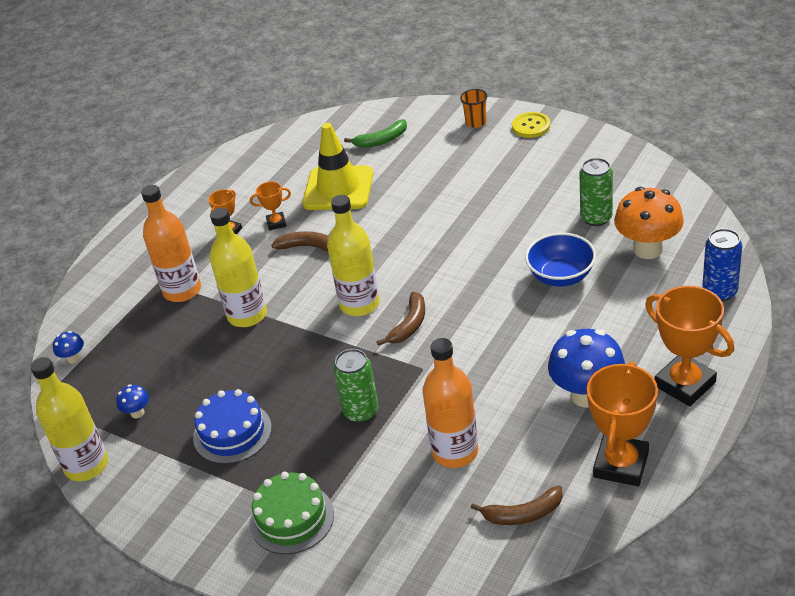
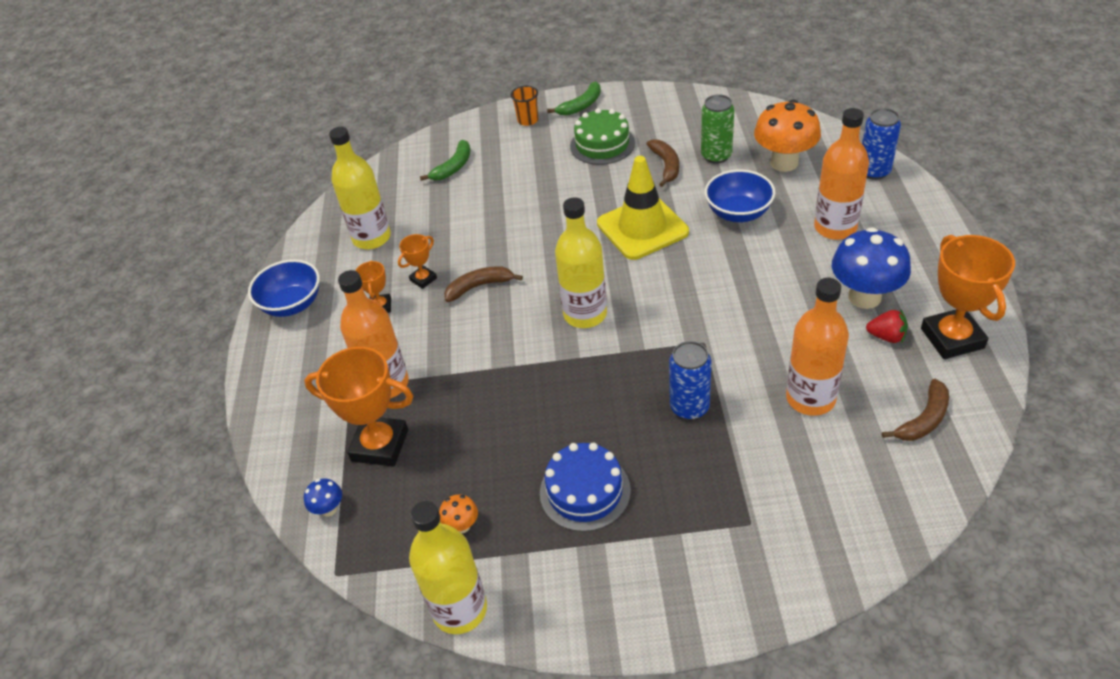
camera: 35 degrees left, 5 degrees up
blue mushroom [116,384,149,418] -> orange mushroom [439,494,478,533]
yellow bottle [210,207,267,327] -> yellow bottle moved to [329,127,391,249]
green cake [250,472,334,554] -> green cake moved to [570,108,635,165]
yellow traffic cone [302,123,373,210] -> yellow traffic cone moved to [597,156,689,260]
green can [334,349,379,423] -> blue can [669,341,712,420]
brown banana [377,292,425,346] -> brown banana moved to [647,139,679,187]
yellow button [512,112,550,138] -> green banana [547,82,601,116]
orange trophy [645,286,734,406] -> orange trophy moved to [304,347,413,467]
none -> blue bowl [248,259,320,317]
none -> orange bottle [814,108,869,240]
none -> red strawberry [866,310,908,343]

